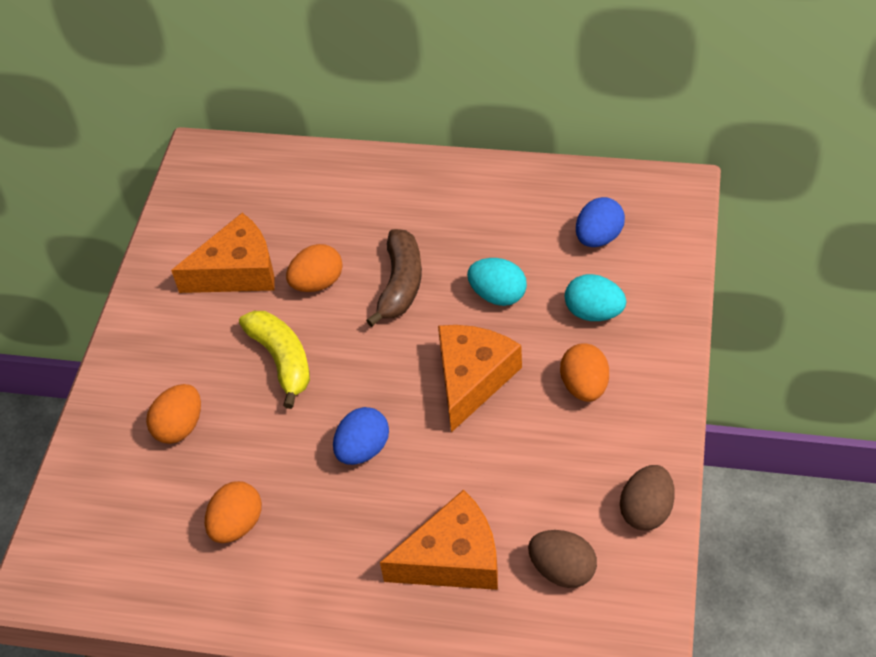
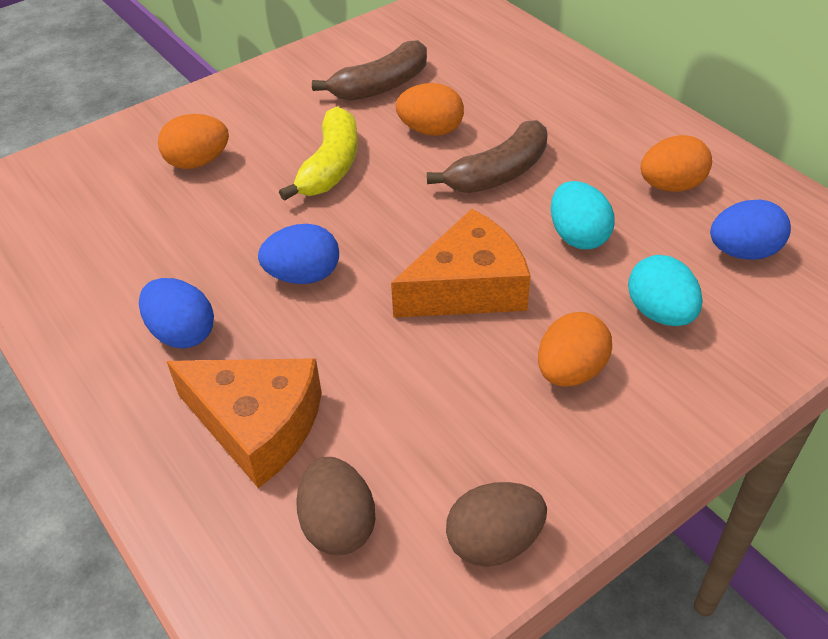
camera: 40 degrees right, 5 degrees down
orange cheese [171,213,275,293] -> brown banana [312,40,427,101]
orange egg [205,481,262,543] -> orange egg moved to [641,135,712,192]
none -> blue egg [139,278,214,348]

